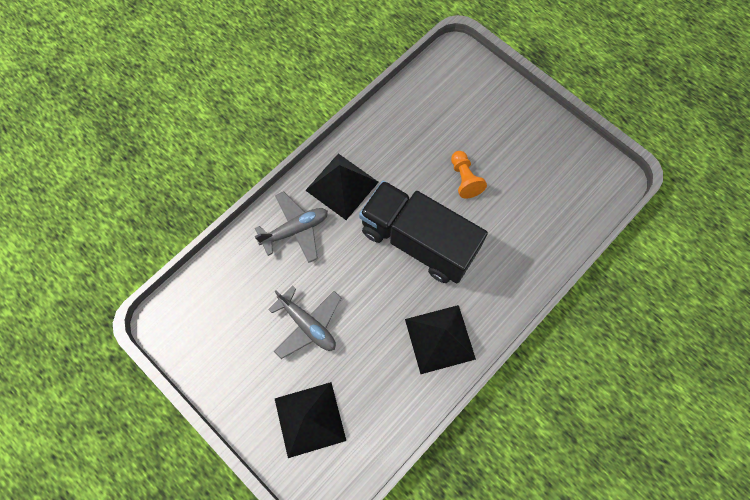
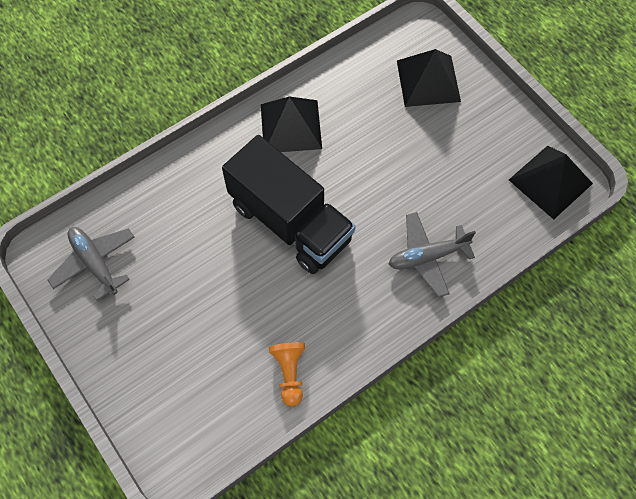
camera: 170 degrees left, 5 degrees down
grey plane [268,286,341,359] -> grey plane moved to [47,227,135,301]
black pyramid [305,153,378,220] -> black pyramid moved to [509,146,593,220]
orange pawn [451,151,487,199] -> orange pawn moved to [269,342,305,406]

